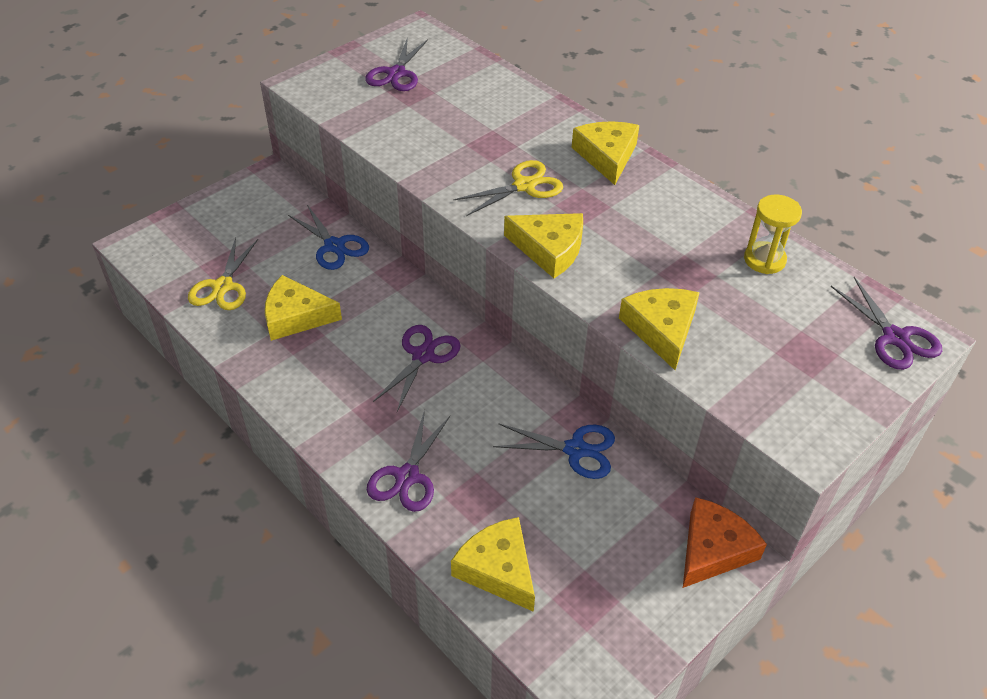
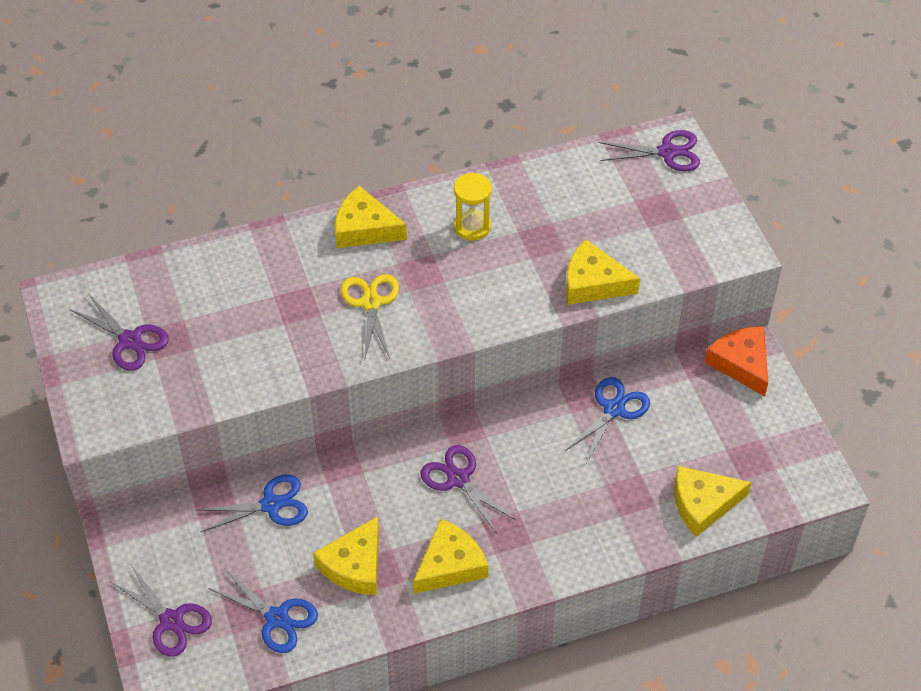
camera: 65 degrees left, 5 degrees up
yellow scissors [188,238,258,310] -> blue scissors [208,569,318,653]
purple scissors [367,410,450,512] -> purple scissors moved to [111,564,212,657]
yellow cheese [504,213,583,278] -> yellow cheese moved to [413,519,488,594]
yellow hourglass [744,195,802,274] -> yellow hourglass moved to [454,172,492,241]

